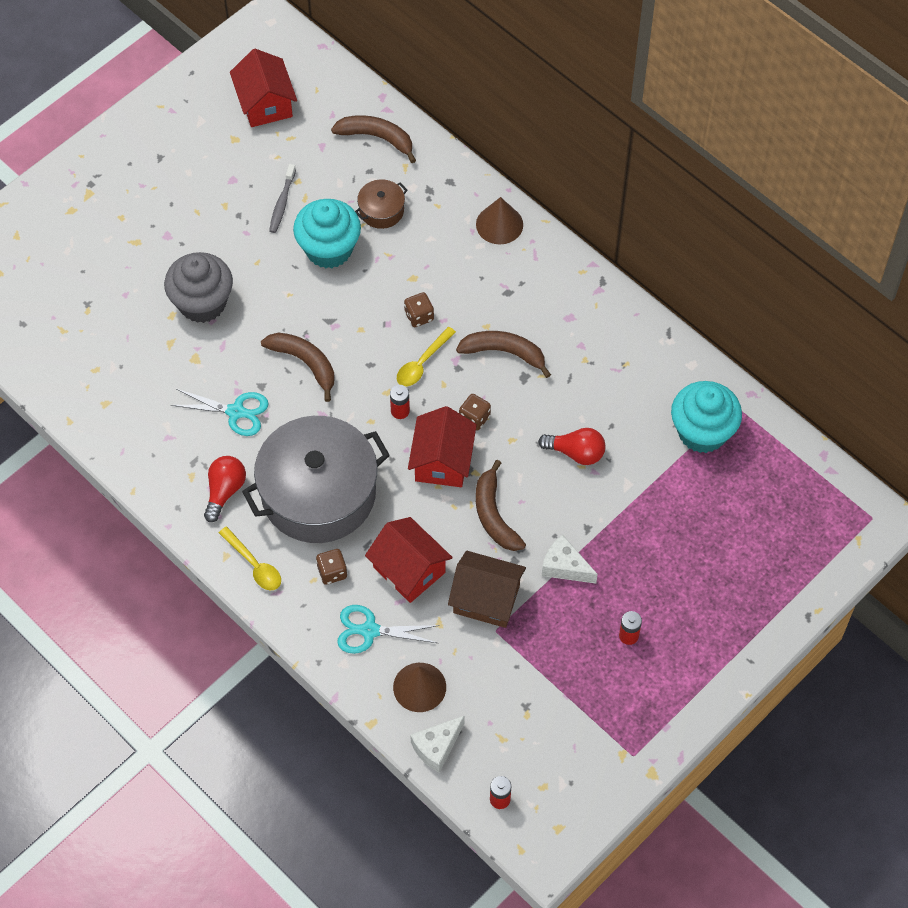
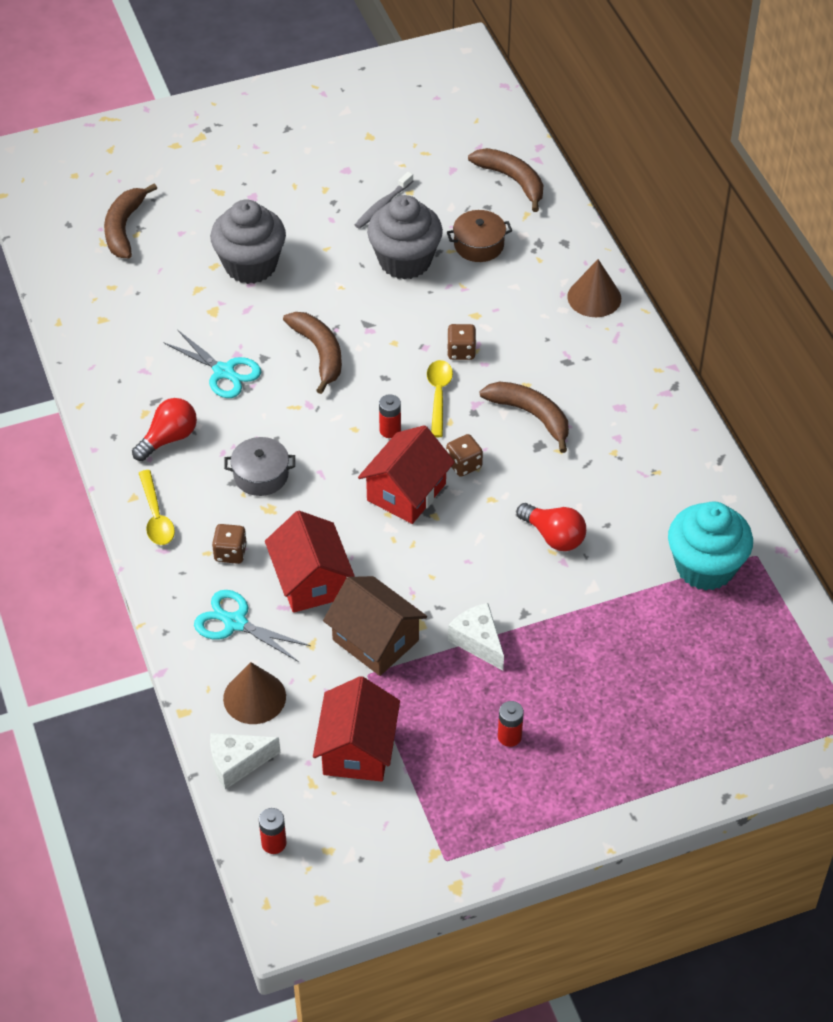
camera: 25 degrees right, 10 degrees down
red house [230,49,297,127] -> red house moved to [313,676,400,782]
grey pot [242,416,390,543] -> grey pot [224,437,295,496], size x0.42
turquoise cupcake [293,199,361,268] -> grey cupcake [367,195,443,280]
yellow spoon [397,327,456,387] -> yellow spoon turned 120 degrees clockwise [427,360,453,437]
brown banana [476,460,526,551] -> brown banana moved to [104,183,157,258]

